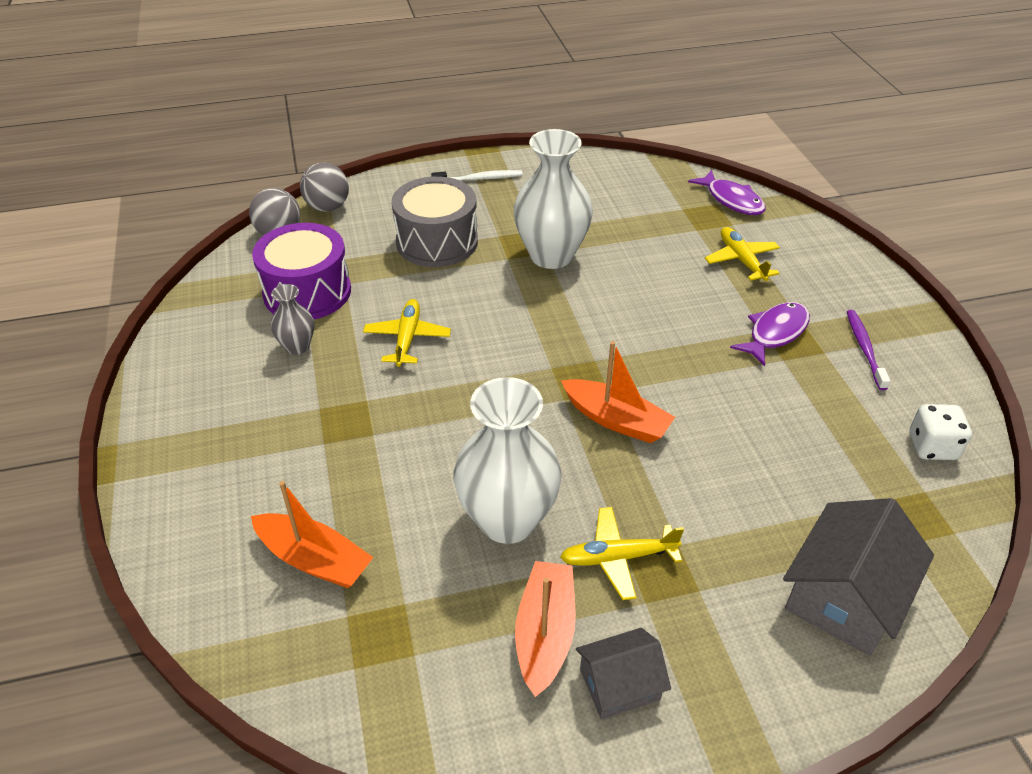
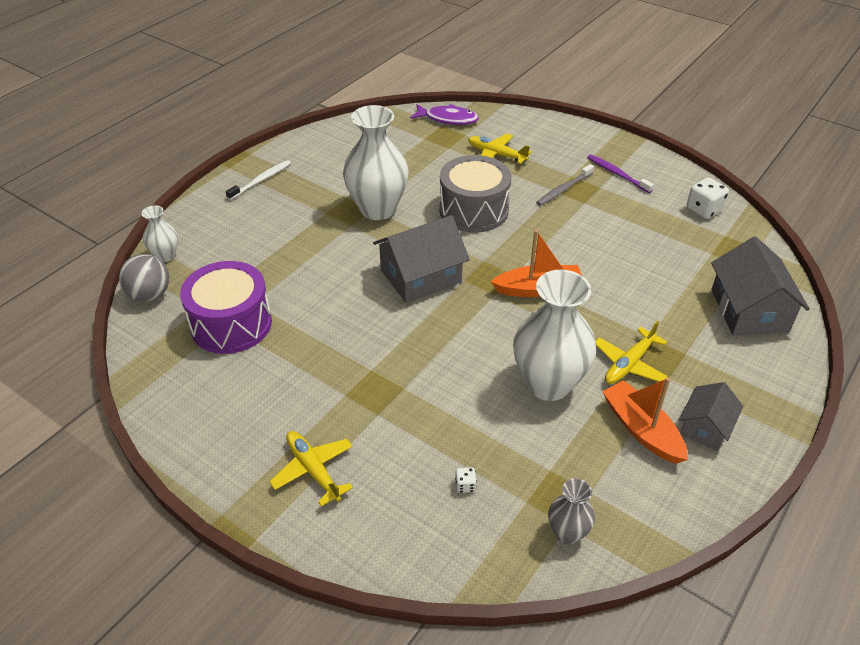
camera: 40 degrees left, 0 degrees up
orange boat [251,481,374,588] -> white dice [455,467,477,493]
grey vase [271,284,314,355] -> grey vase moved to [548,478,595,544]
grey ball [300,163,349,212] -> white vase [141,205,178,262]
yellow plane [363,299,451,367] -> yellow plane moved to [269,431,353,507]
grey drum [391,176,478,267] -> grey drum moved to [439,155,511,233]
purple fish [730,302,810,367] -> grey toothbrush [536,164,594,206]
none -> grey house [373,215,470,303]

